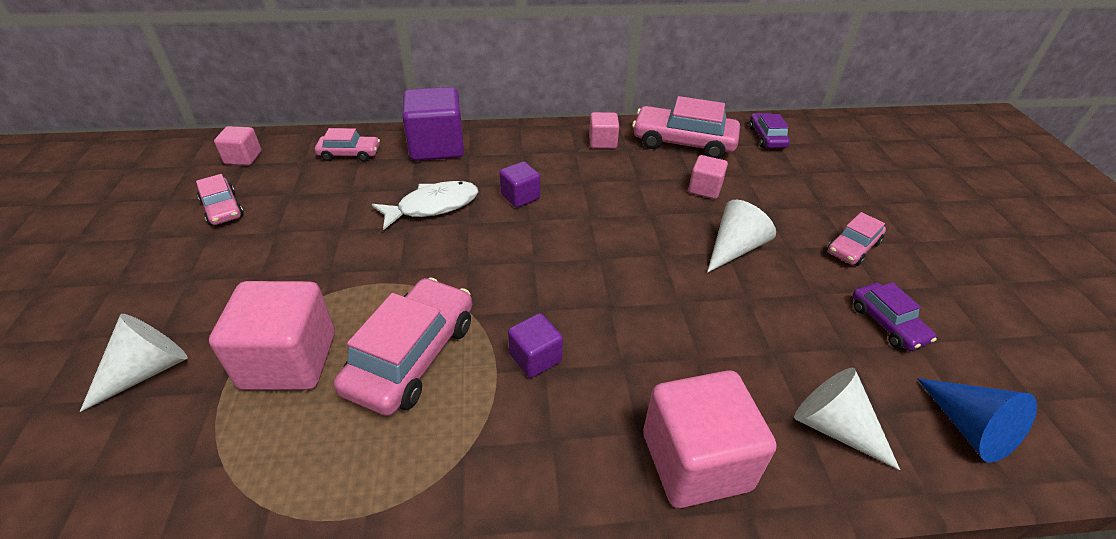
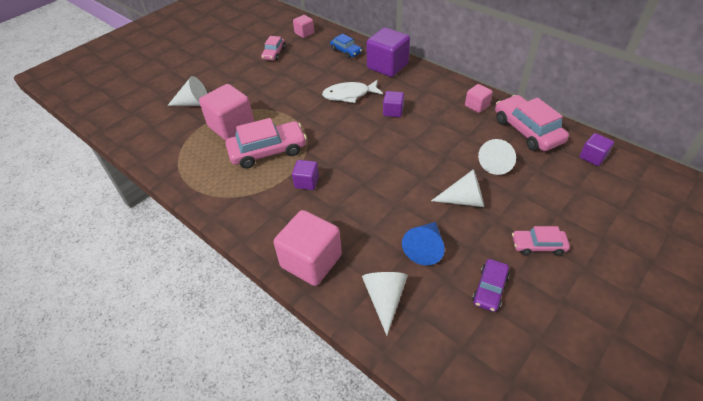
camera: 50 degrees right, 5 degrees up
pink car [315,128,380,162] -> blue car [330,34,362,58]
white fish [372,181,479,230] -> white fish turned 150 degrees clockwise [322,80,383,103]
pink cube [688,155,728,199] -> white cone [478,139,516,175]
purple car [749,113,790,148] -> purple cube [579,133,614,166]
blue cone [917,378,1037,463] -> blue cone moved to [402,222,445,265]

